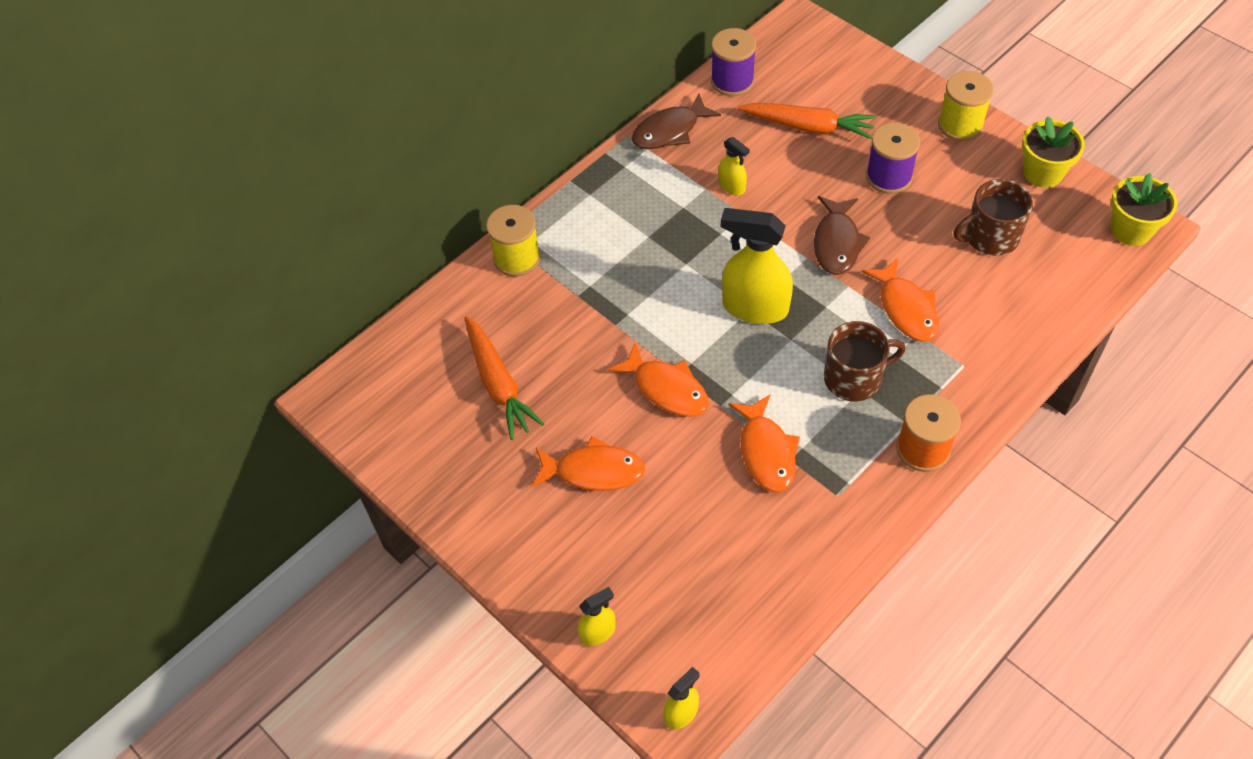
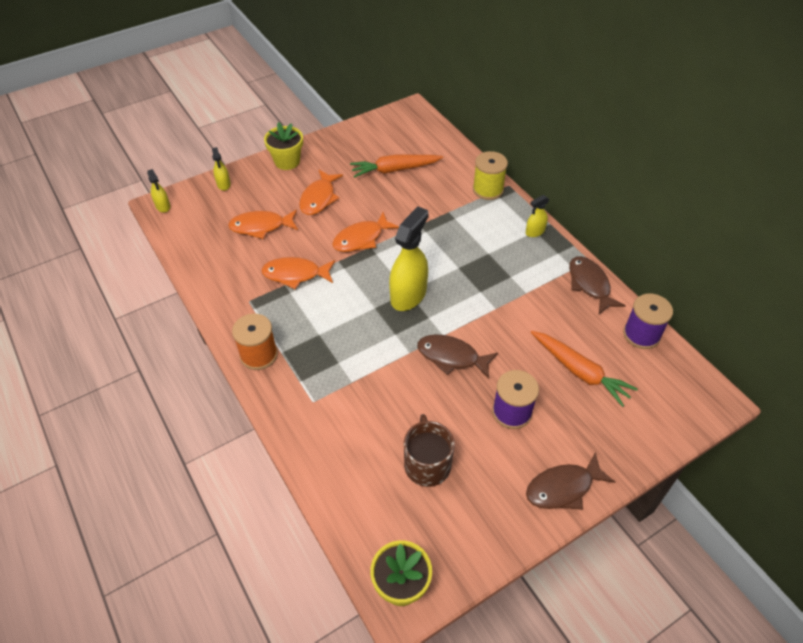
camera: 100 degrees right, 5 degrees down
yellow spray bottle [718,137,750,195] -> yellow spray bottle moved to [526,195,549,237]
orange carrot [737,103,876,139] -> orange carrot turned 75 degrees counterclockwise [531,331,638,407]
brown mug [824,321,906,402] -> none
orange fish [862,257,939,342] -> orange fish moved to [228,210,298,239]
yellow spool [938,71,994,141] -> brown fish [526,452,615,510]
yellow flower pot [1022,117,1085,188] -> yellow flower pot moved to [264,122,303,170]

